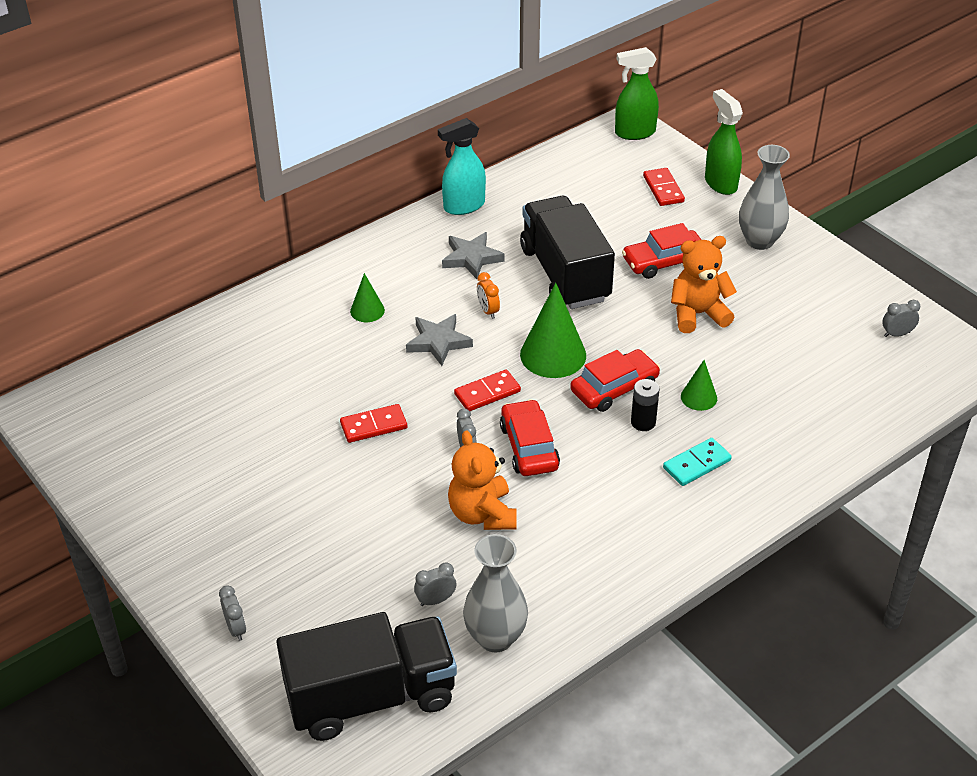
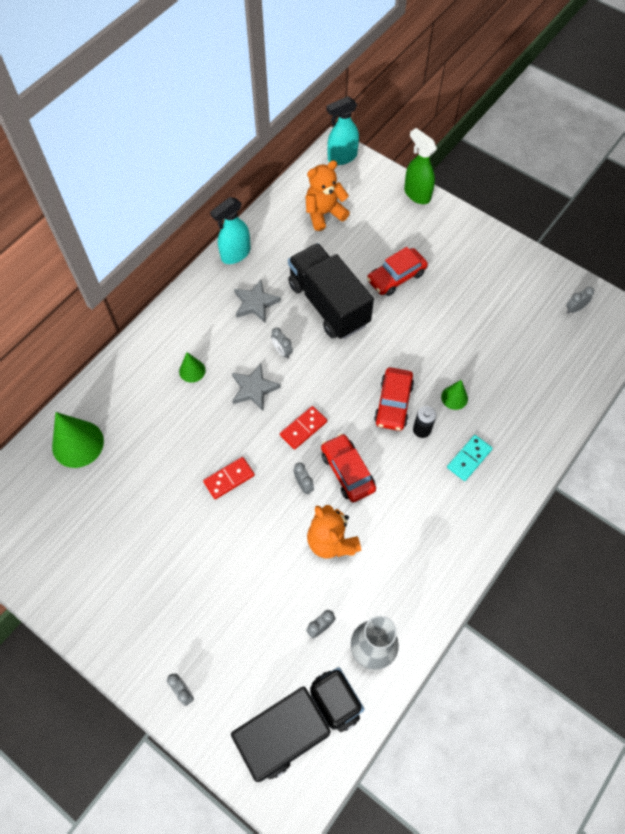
camera: 15 degrees left, 20 degrees up
orange clock [477,272,500,319] -> grey clock [271,328,293,358]
green cone [520,283,586,378] -> green cone moved to [52,412,104,468]
red car [570,349,660,412] -> red car turned 150 degrees clockwise [374,367,414,431]
green spray bottle [615,47,659,140] -> turquoise spray bottle [326,96,359,165]
red domino [643,168,685,206] -> none
orange teddy bear [671,236,737,333] -> orange teddy bear moved to [305,160,350,231]
grey vase [739,145,790,250] -> none

